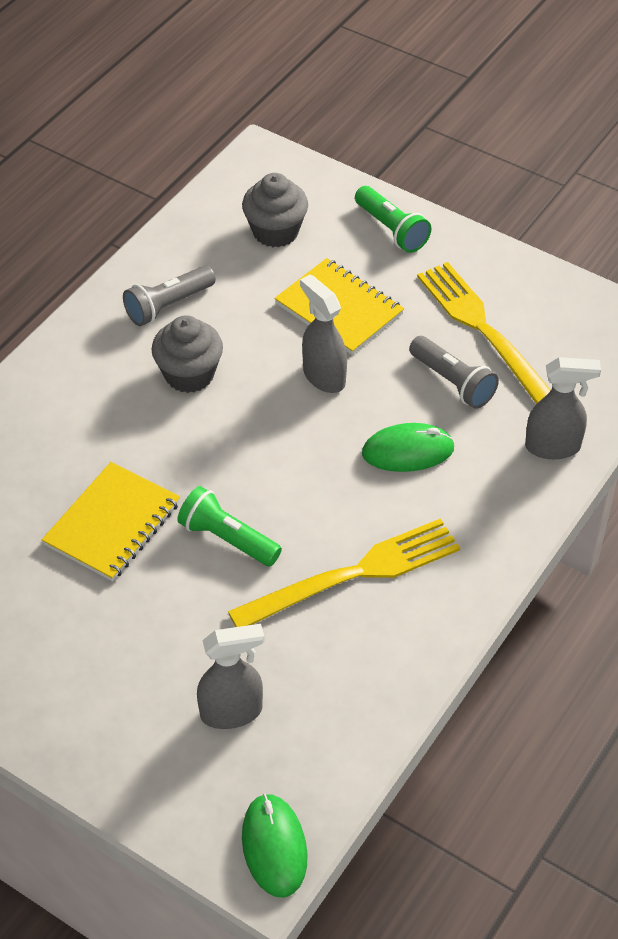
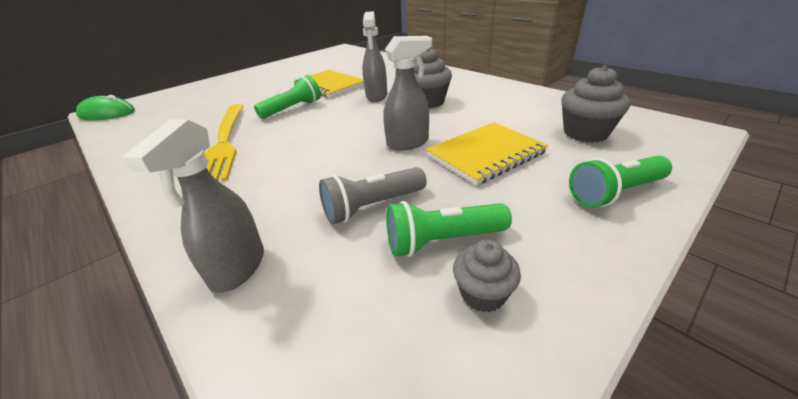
camera: 105 degrees right, 15 degrees down
grey flashlight [123,265,216,326] -> none
grey spray bottle [197,624,265,729] -> grey spray bottle moved to [363,11,387,102]
green mouse [362,423,455,472] -> none
yellow fork [417,262,551,404] -> green flashlight [386,201,512,257]
none -> grey cupcake [453,240,521,312]

